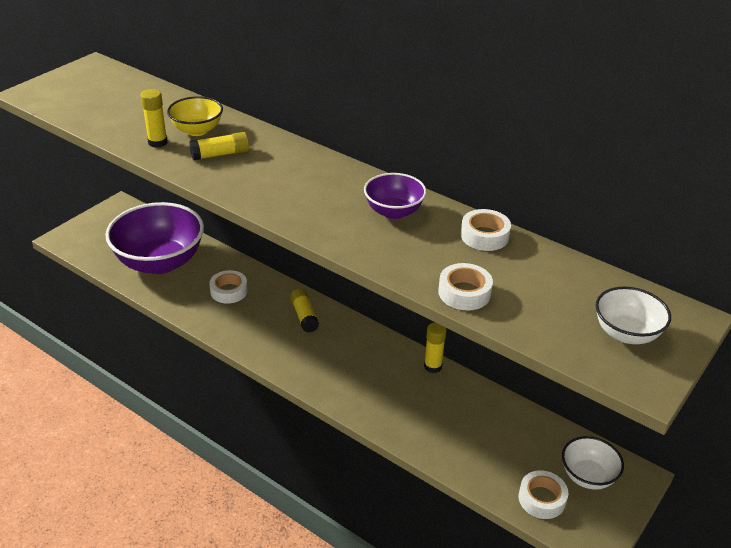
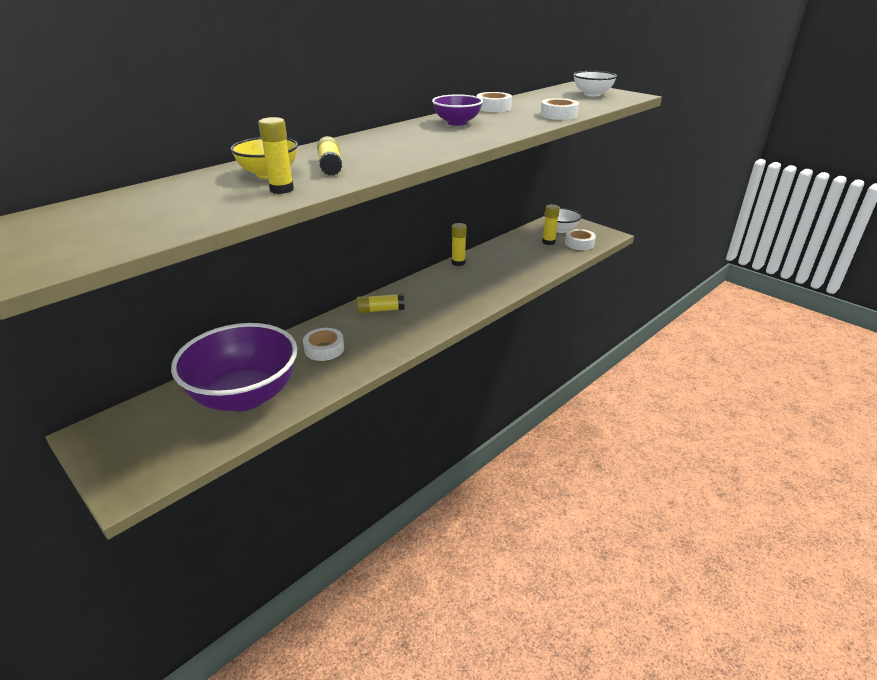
camera: 80 degrees left, 5 degrees down
none -> yellow glue stick [542,204,560,245]

